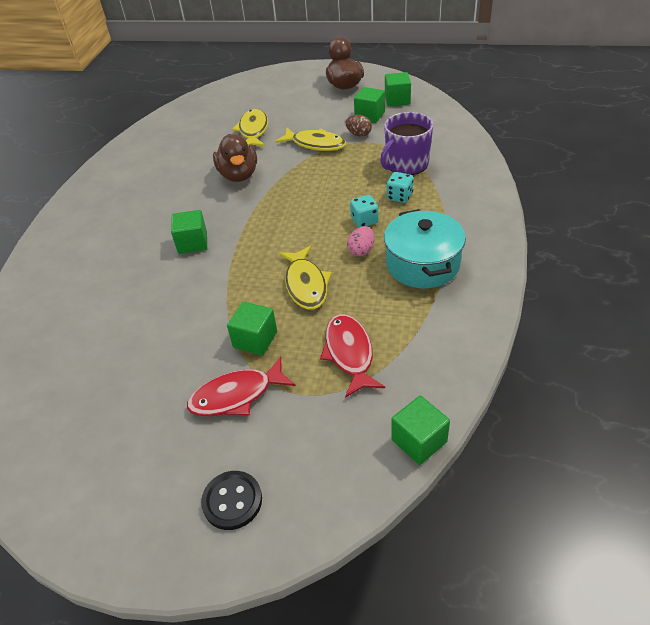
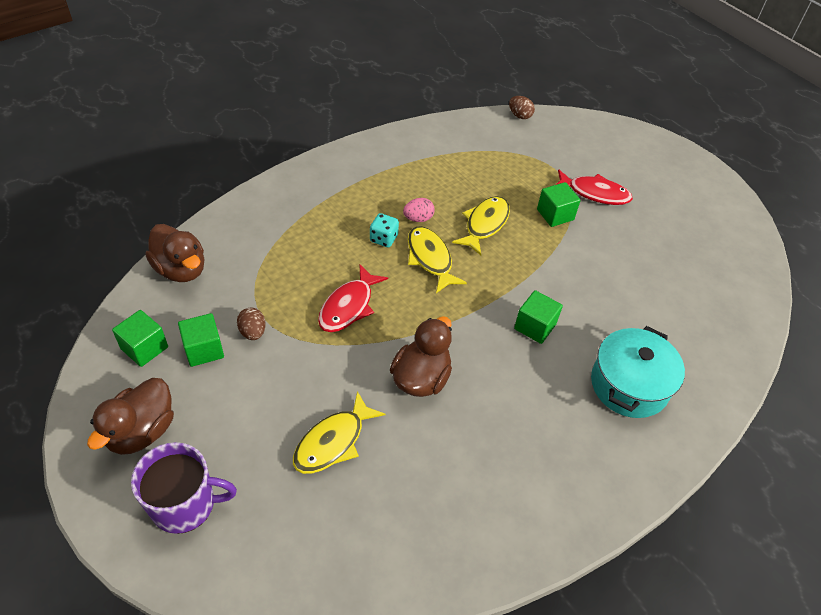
camera: 145 degrees left, 5 degrees up
black button [201,471,262,530] -> none
yellow fish [275,128,346,151] -> yellow fish moved to [408,226,467,293]
red fish [320,314,385,398] -> red fish moved to [318,265,388,332]
purple mug [380,112,433,175] -> purple mug moved to [131,442,237,534]
turquoise pot [384,209,466,288] -> turquoise pot moved to [591,326,685,418]
turquoise dice [386,172,414,203] -> none
green cube [391,396,450,465] -> brown egg [509,96,535,119]
none -> brown duck [145,224,204,282]

